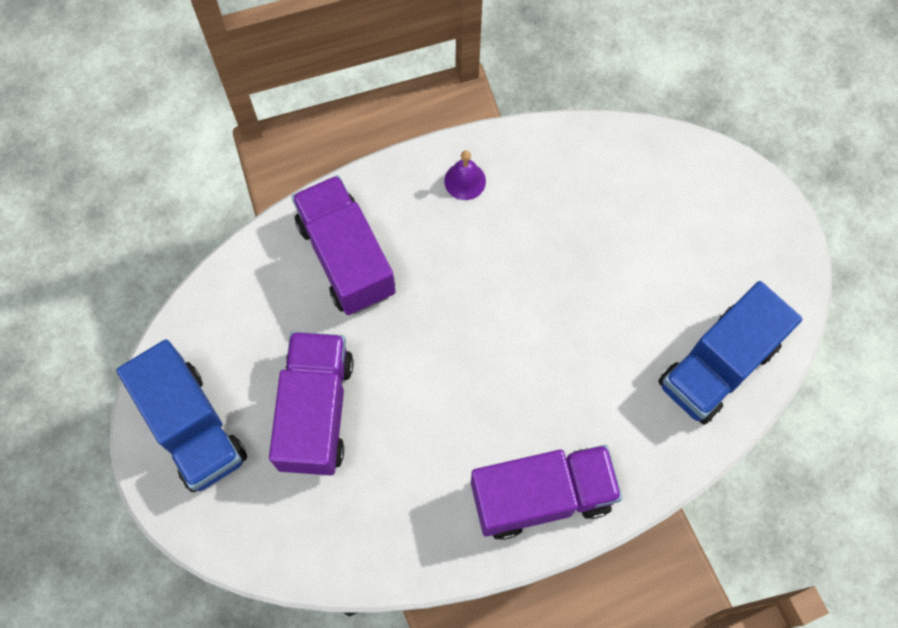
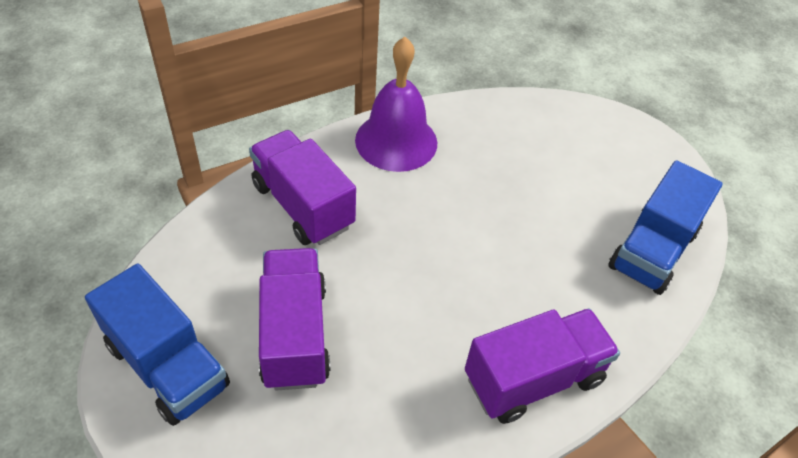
camera: 15 degrees left, 20 degrees down
purple bell [444,150,486,200] -> purple bell [355,37,437,172], size x2.29

